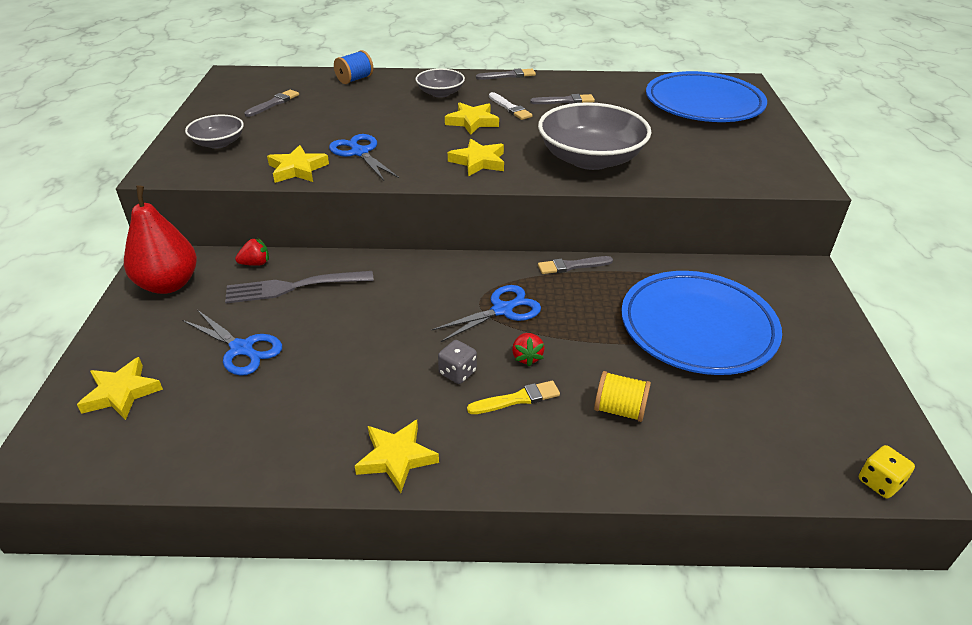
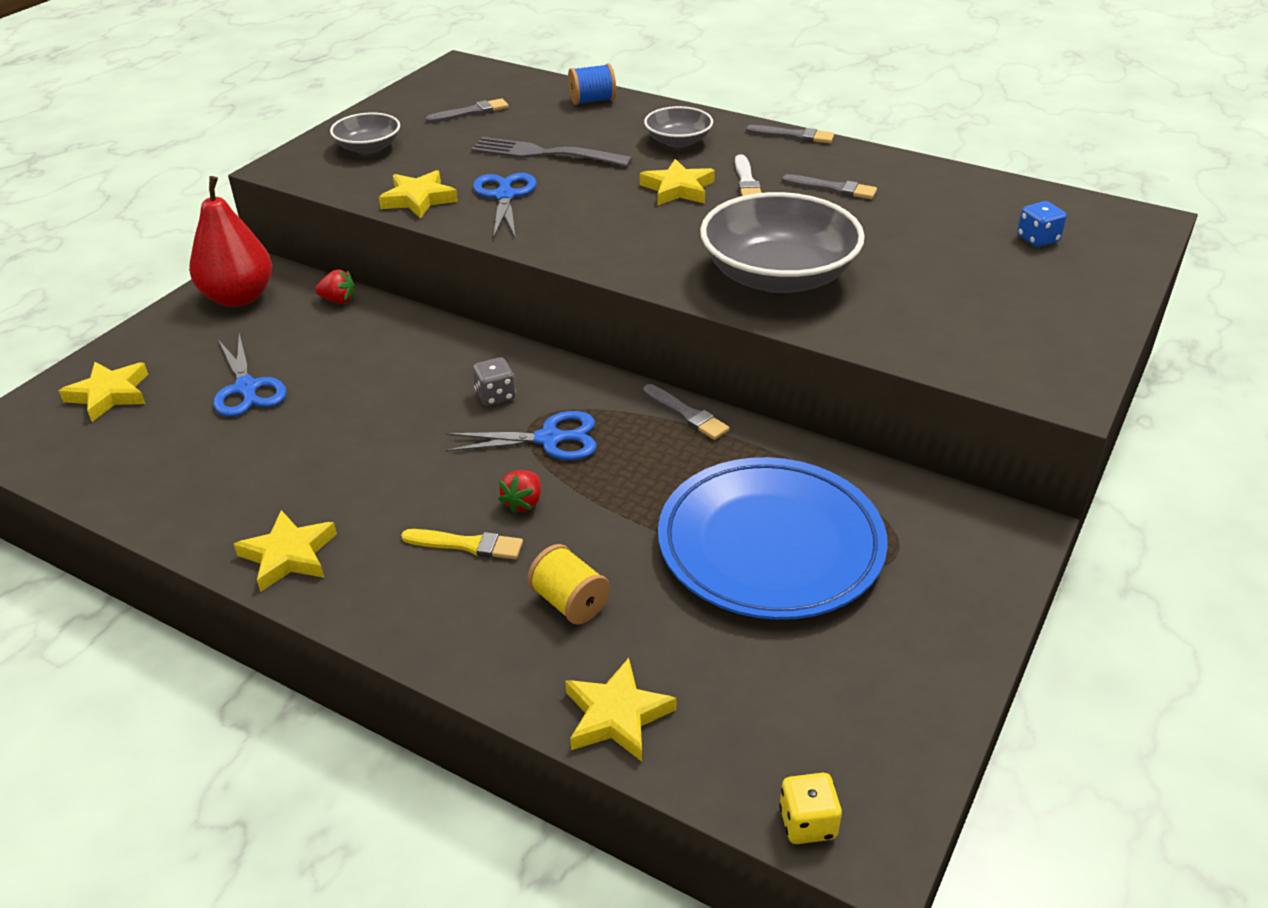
camera: 30 degrees right, 0 degrees up
grey fork [225,271,374,304] -> grey fork moved to [471,137,632,167]
grey dice [438,340,477,384] -> grey dice moved to [473,357,516,406]
yellow star [448,139,504,177] -> yellow star moved to [565,658,677,762]
grey brush [538,256,613,274] -> grey brush turned 150 degrees counterclockwise [643,384,730,440]
blue plate [646,71,767,122] -> blue dice [1017,201,1067,247]

